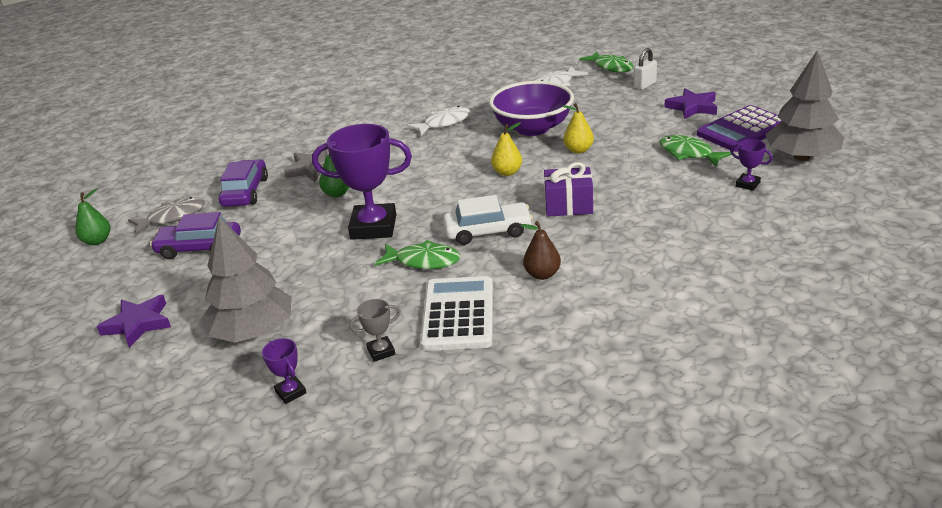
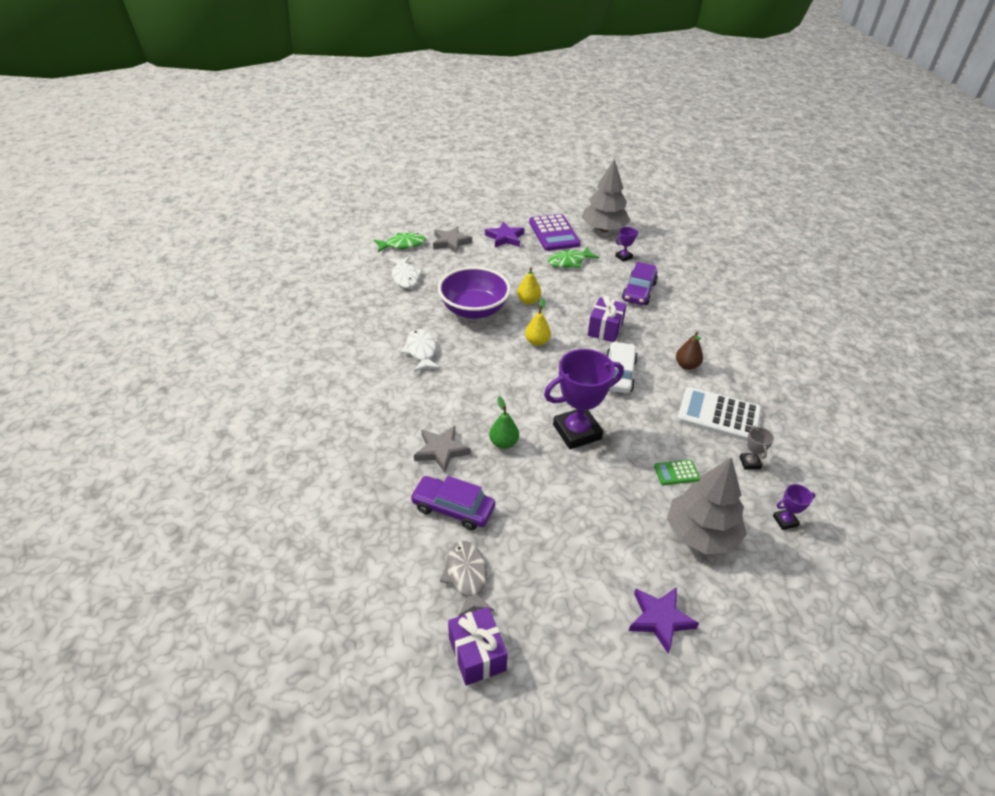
camera: 75 degrees left, 10 degrees up
green pear [75,188,110,245] -> purple gift [448,607,508,685]
purple car [150,212,241,259] -> purple car moved to [622,262,658,305]
purple trophy [312,124,412,240] -> purple trophy turned 45 degrees clockwise [544,349,624,449]
green fish [375,240,460,269] -> none
white padlock [634,48,657,90] -> grey star [433,226,472,254]
none -> green calculator [654,460,700,485]

